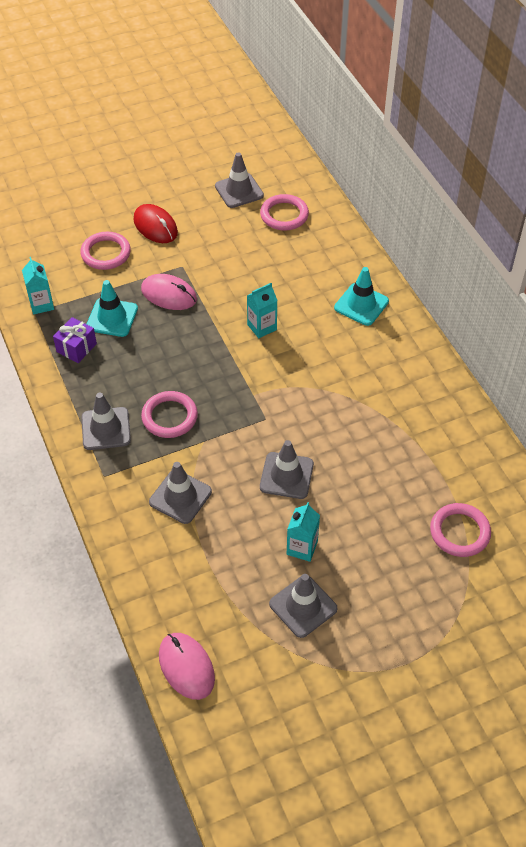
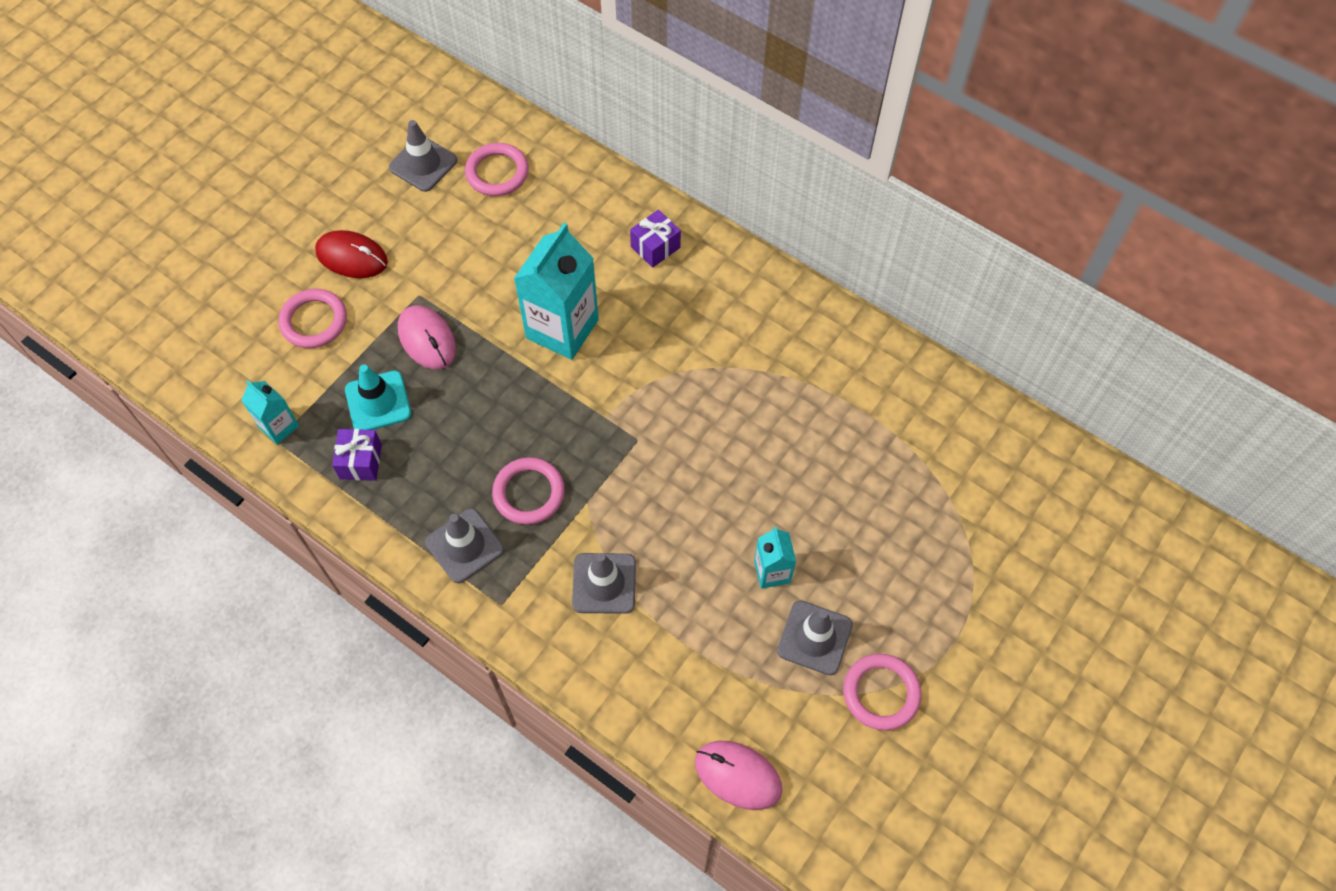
camera: 30 degrees left, 10 degrees up
pink mouse [141,274,197,310] -> pink mouse turned 60 degrees clockwise [398,306,456,369]
turquoise carton [247,283,277,338] -> turquoise carton [514,223,599,360], size x1.94
grey traffic cone [260,440,314,499] -> none
turquoise traffic cone [334,267,389,326] -> purple gift [630,210,681,268]
pink ring [430,503,491,557] -> pink ring moved to [843,654,921,730]

